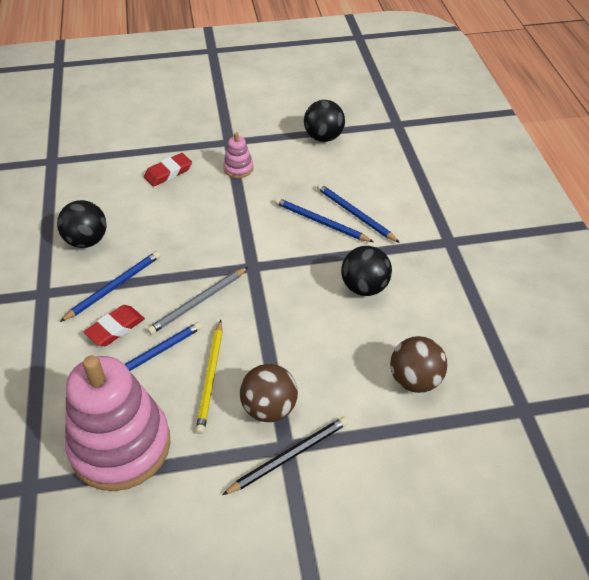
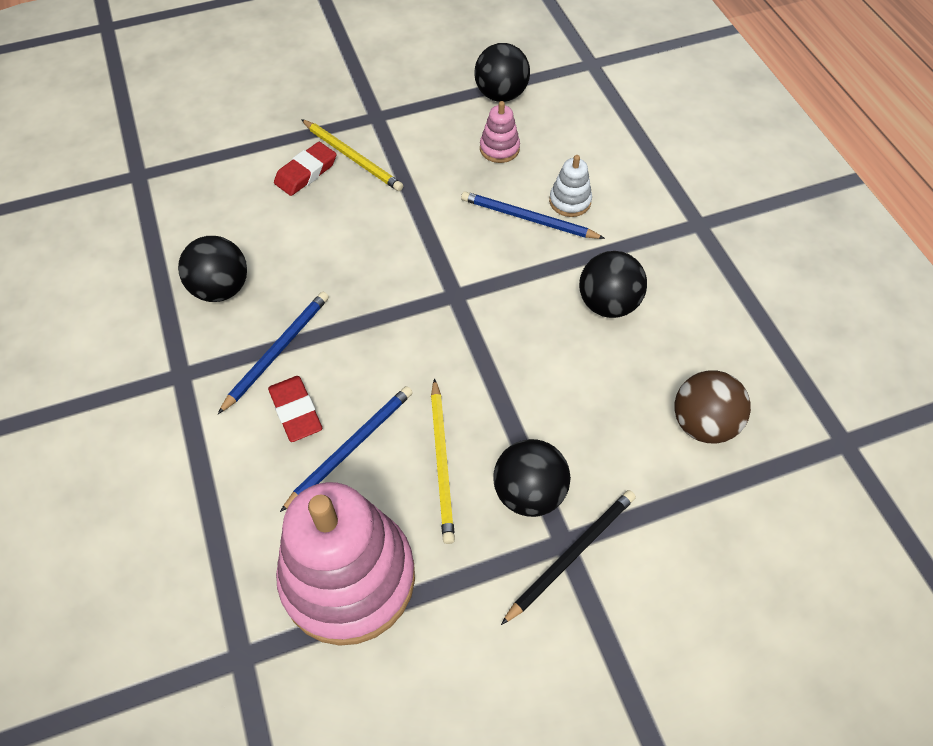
camera: 10 degrees left, 10 degrees up
red eraser [84,305,145,346] -> red eraser turned 60 degrees counterclockwise [268,376,322,442]
grey pencil [147,267,248,334] -> none
pink stacking toy [223,132,253,178] -> pink stacking toy moved to [480,101,520,163]
brown ball [240,364,298,422] -> black ball [493,439,571,517]
blue pencil [317,184,400,243] -> white stacking toy [549,155,592,217]
none -> yellow pencil [301,119,404,191]

